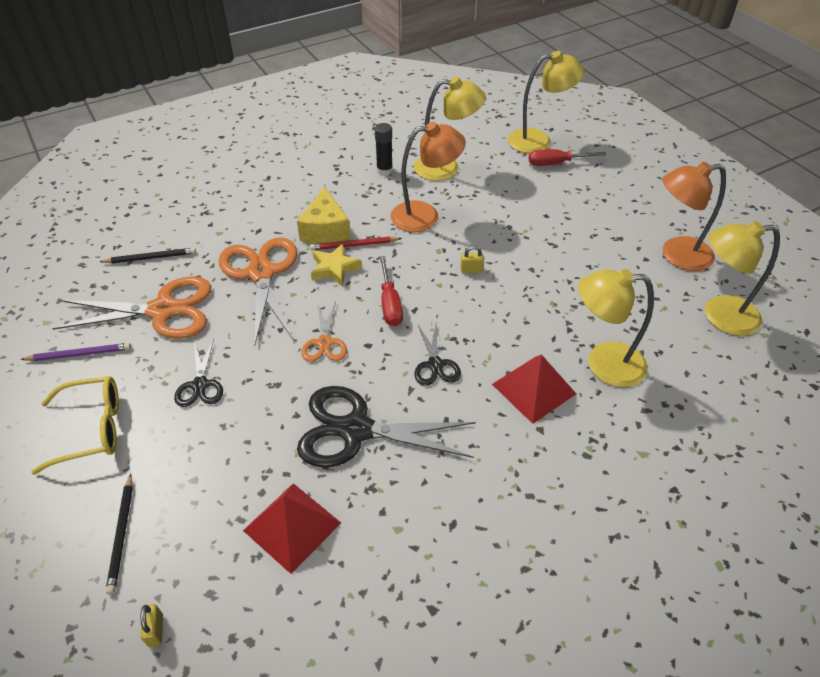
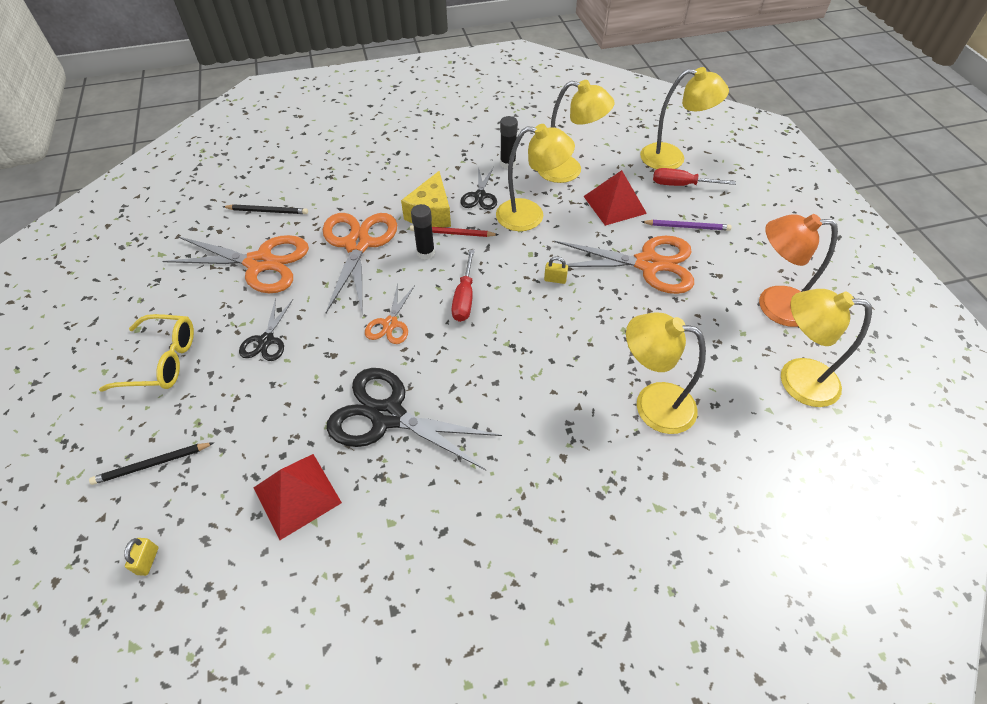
camera: 15 degrees right, 5 degrees up
purple pencil [20,343,131,361] -> purple pencil moved to [642,220,732,231]
black pencil [106,474,133,595] -> black pencil turned 60 degrees clockwise [89,443,213,485]
yellow star [311,244,362,287] -> black glue stick [411,204,435,259]
orange lamp [391,122,466,232] -> yellow lamp [496,124,575,231]
black scissors [414,323,461,386] -> black scissors moved to [460,167,497,210]
red pyramid [492,354,576,424] -> red pyramid moved to [584,170,647,226]
none -> orange scissors [554,236,694,294]

